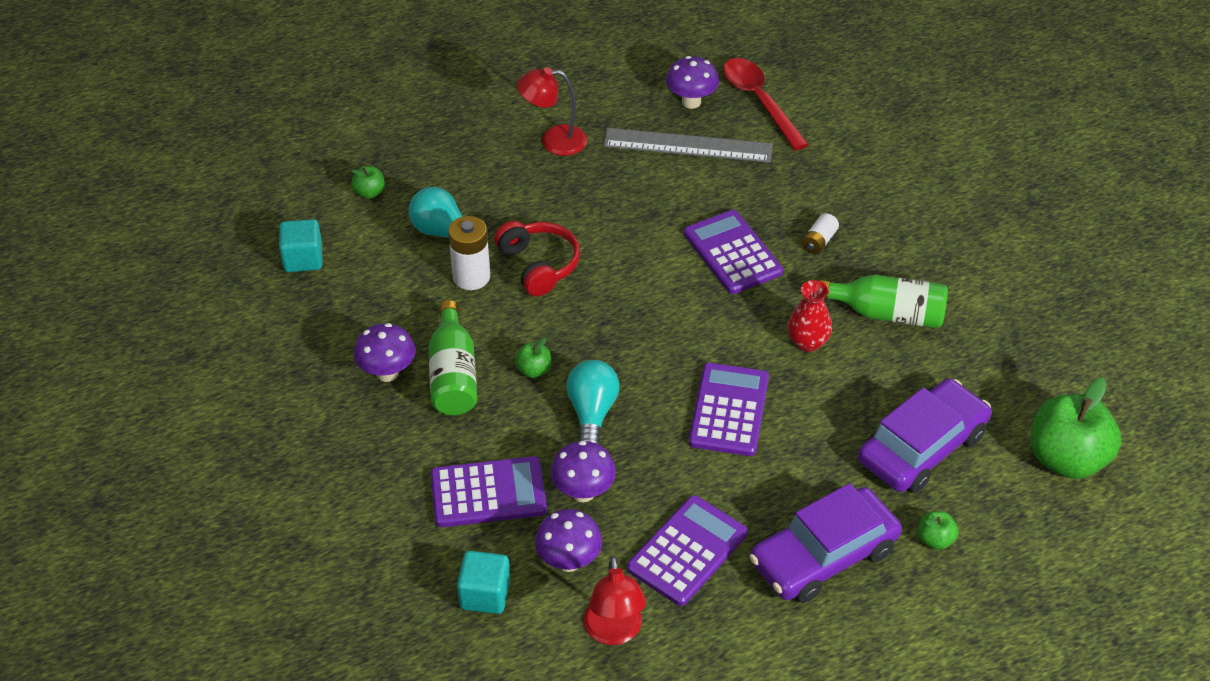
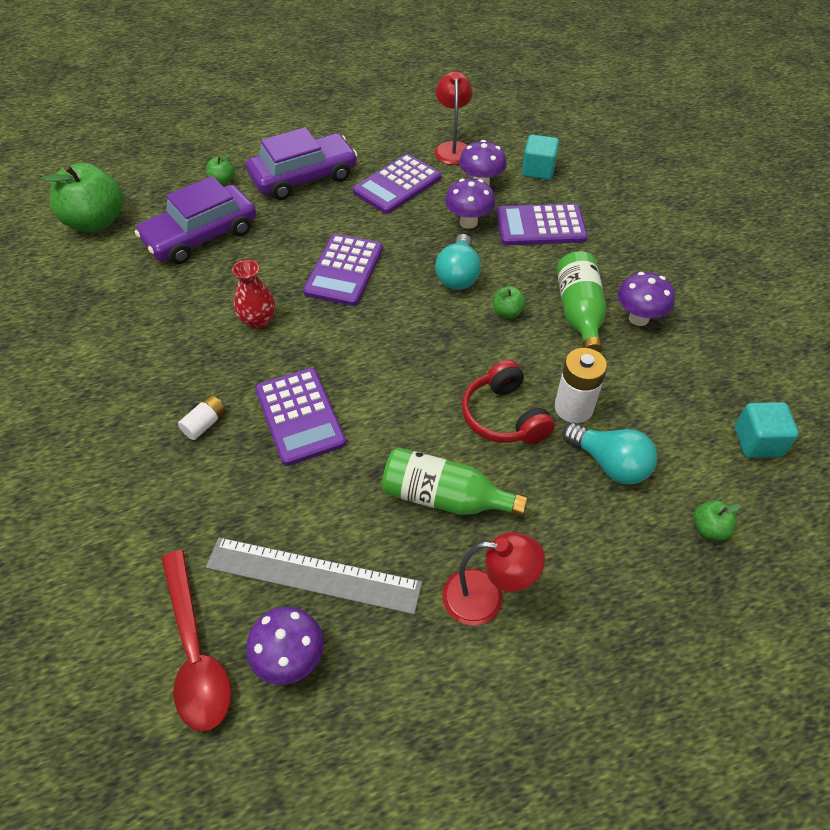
camera: 175 degrees left, 5 degrees up
green bottle [819,275,948,328] -> green bottle moved to [382,447,528,517]

